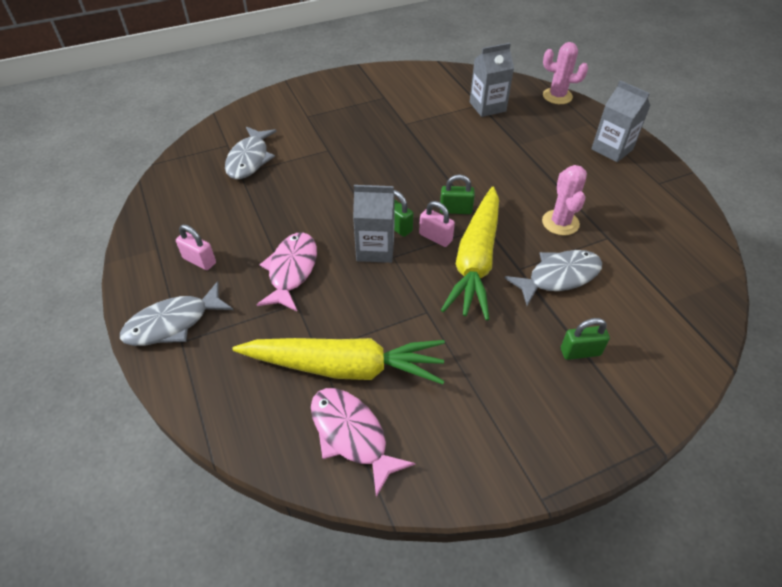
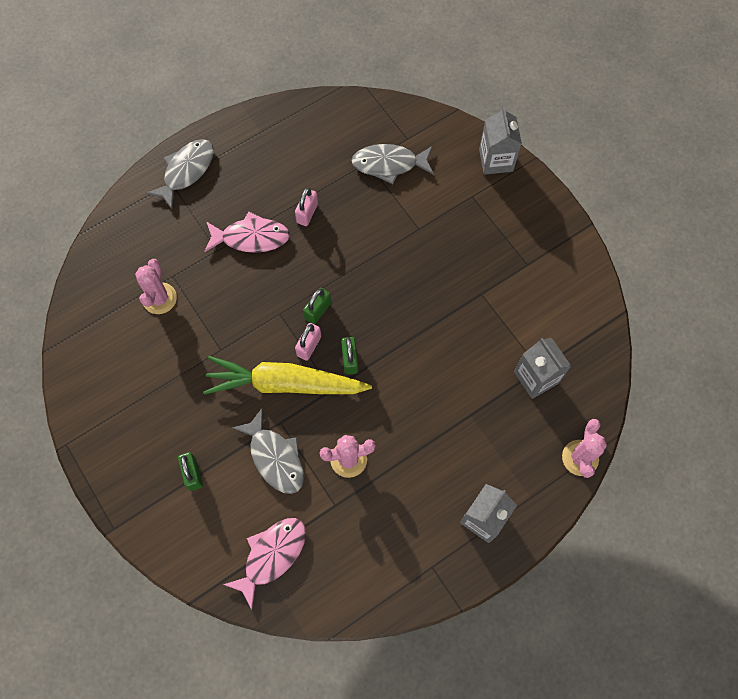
camera: 80 degrees right, 20 degrees up
grey fish [120,281,233,346] -> grey fish turned 75 degrees clockwise [146,139,214,209]
pink padlock [176,224,216,270] -> pink padlock moved to [295,188,318,226]
yellow carrot [232,338,445,384] -> pink cactus [135,259,177,314]
pink fish [311,388,415,497] -> pink fish moved to [223,518,306,610]
grey carton [353,185,395,263] -> grey carton moved to [479,106,522,175]

